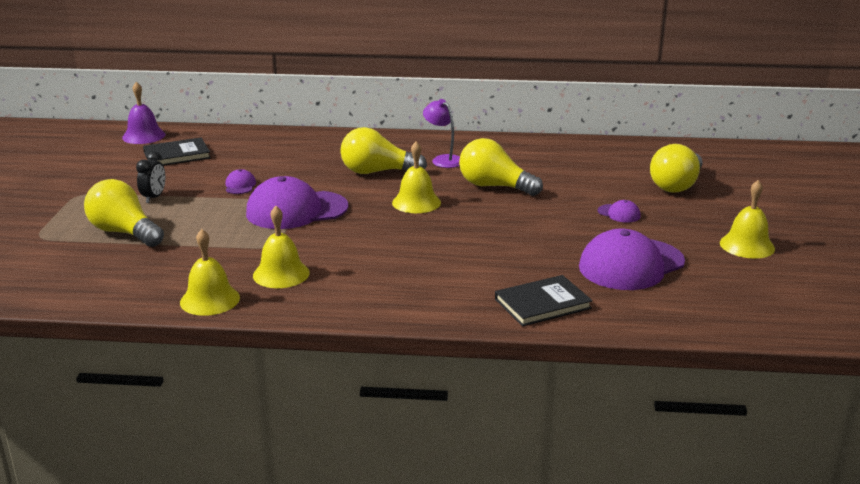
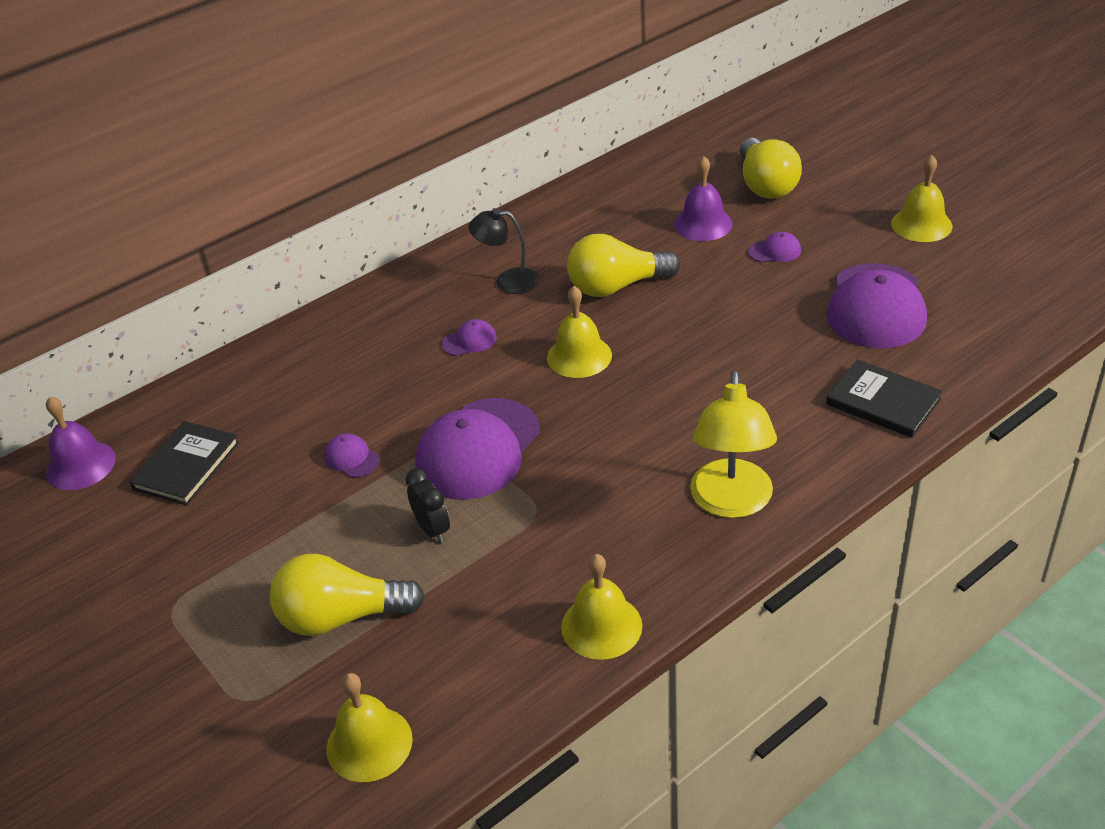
camera: 40 degrees left, 15 degrees up
black clock [136,152,165,203] -> black clock moved to [405,468,450,543]
yellow bell [253,206,310,288] -> yellow bell moved to [326,673,413,782]
yellow light bulb [340,127,427,174] -> purple cap [442,319,496,356]
purple lamp [423,99,460,168] -> black lamp [469,208,539,294]
black book [495,275,593,326] -> black book turned 75 degrees counterclockwise [826,359,943,438]
none -> purple bell [674,156,733,241]
none -> yellow lamp [690,371,777,518]

